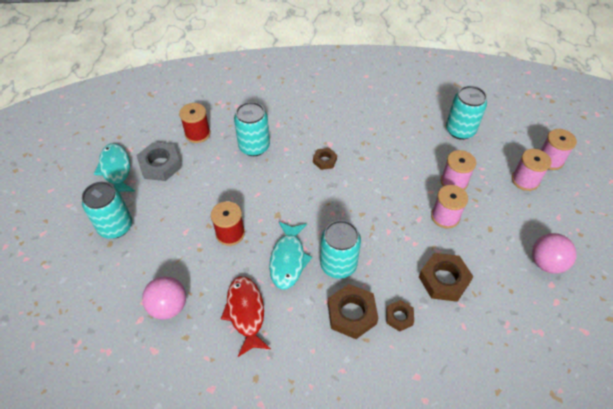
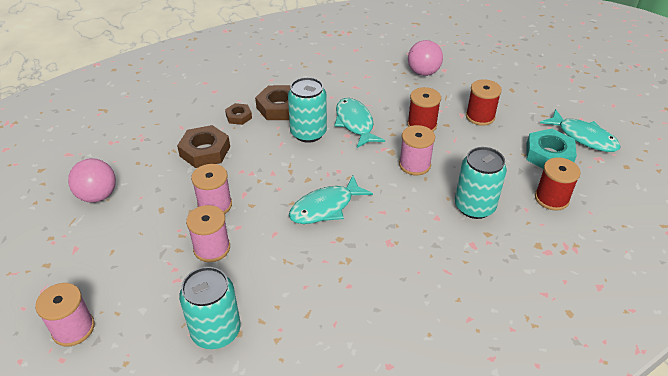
camera: 155 degrees right, 10 degrees down
turquoise can [82,182,132,239] -> none
grey nut [136,142,182,181] -> turquoise nut [526,129,577,169]
red fish [221,276,271,357] -> none
brown nut [313,148,337,170] -> none
pink spool [512,149,551,191] -> pink spool moved to [399,125,435,175]
none -> turquoise fish [289,175,373,224]
none -> red spool [466,79,502,126]

